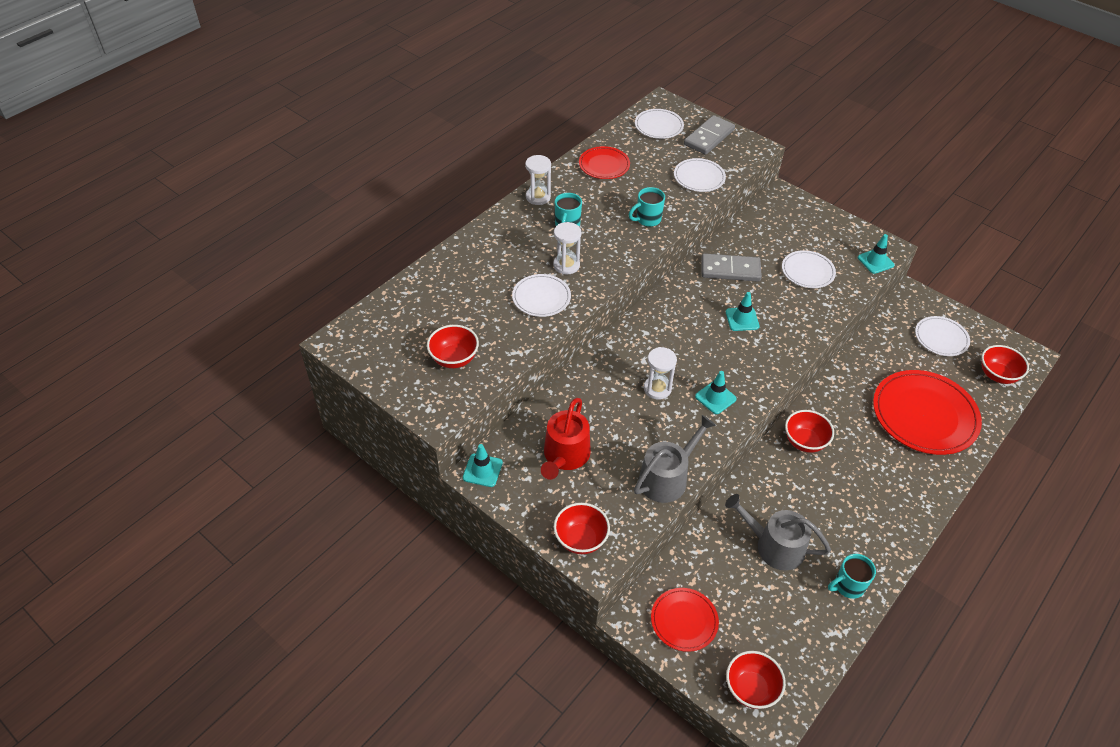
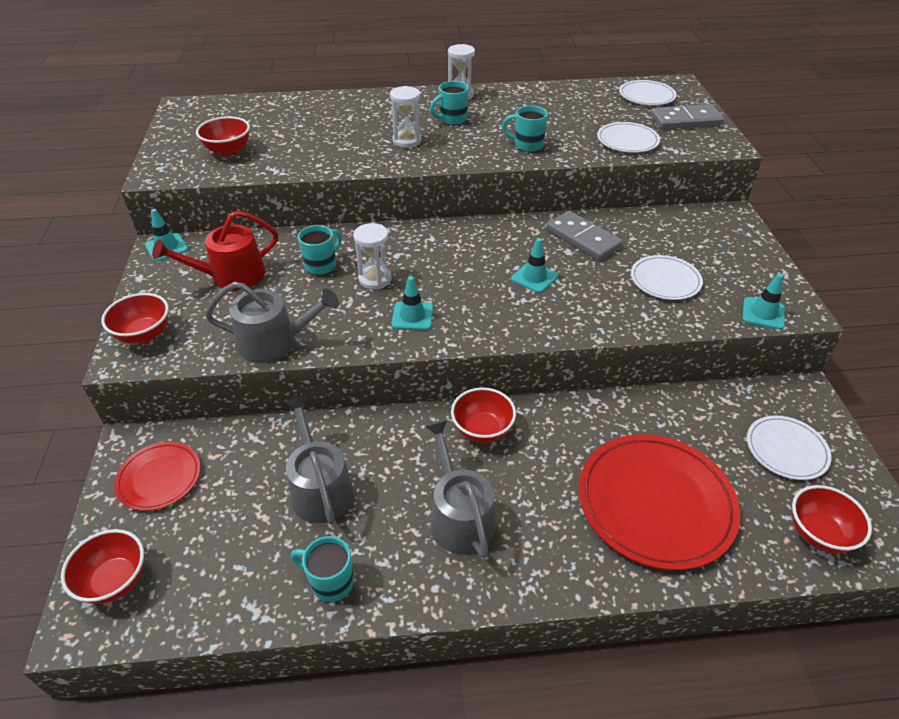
camera: 45 degrees right, 5 degrees down
white plate [512,274,571,317] -> none
red plate [579,146,630,179] -> none
none -> turquoise mug [298,225,342,275]
none -> grey watering can [425,420,495,558]

